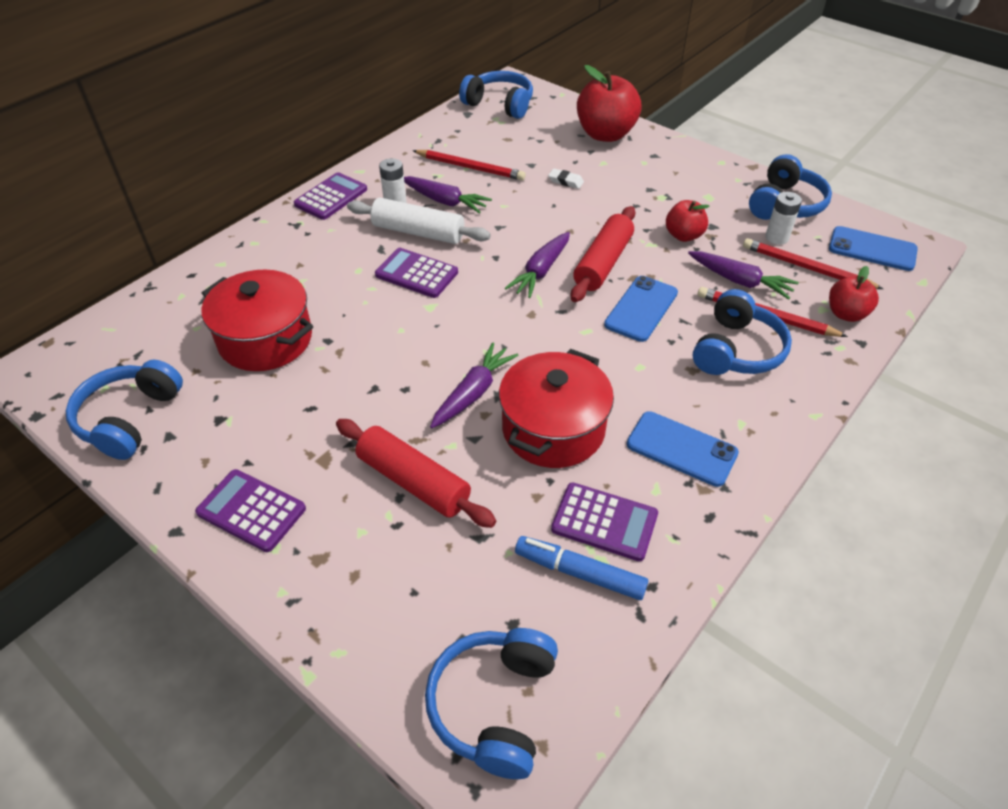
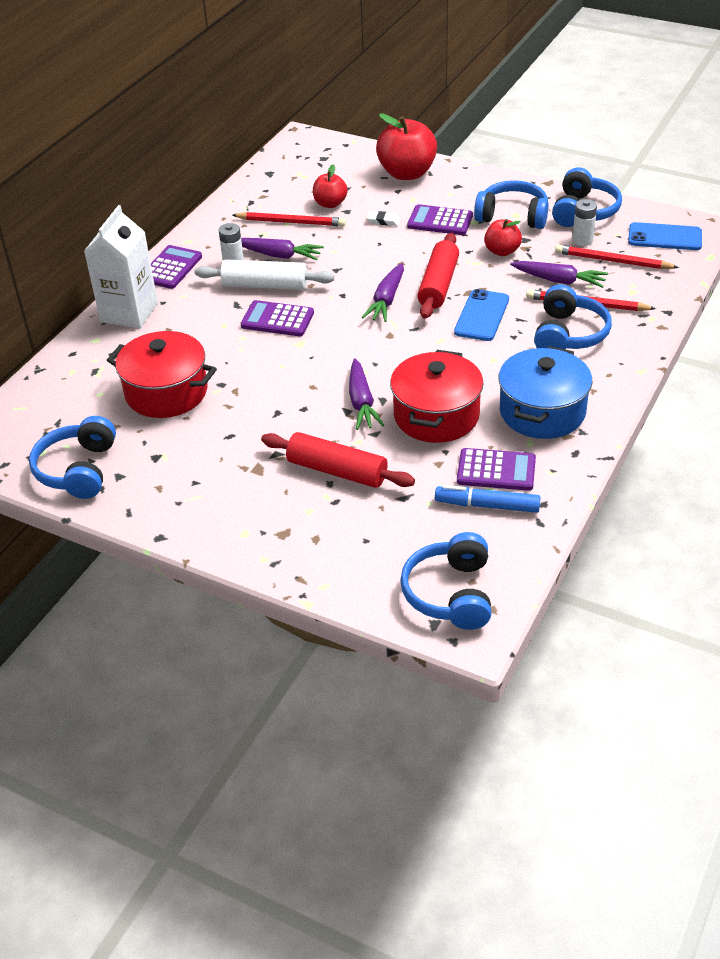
camera: 10 degrees left, 5 degrees down
purple calculator [195,469,306,552] -> purple calculator moved to [407,204,473,235]
purple carrot [430,342,519,428] -> purple carrot turned 150 degrees clockwise [349,358,384,430]
blue headphones [459,71,533,119] -> blue headphones moved to [474,180,549,229]
blue phone [627,411,739,487] -> blue pot [498,346,592,439]
red apple [829,266,879,322] -> red apple moved to [313,164,348,208]
none -> white carton [84,205,158,328]

